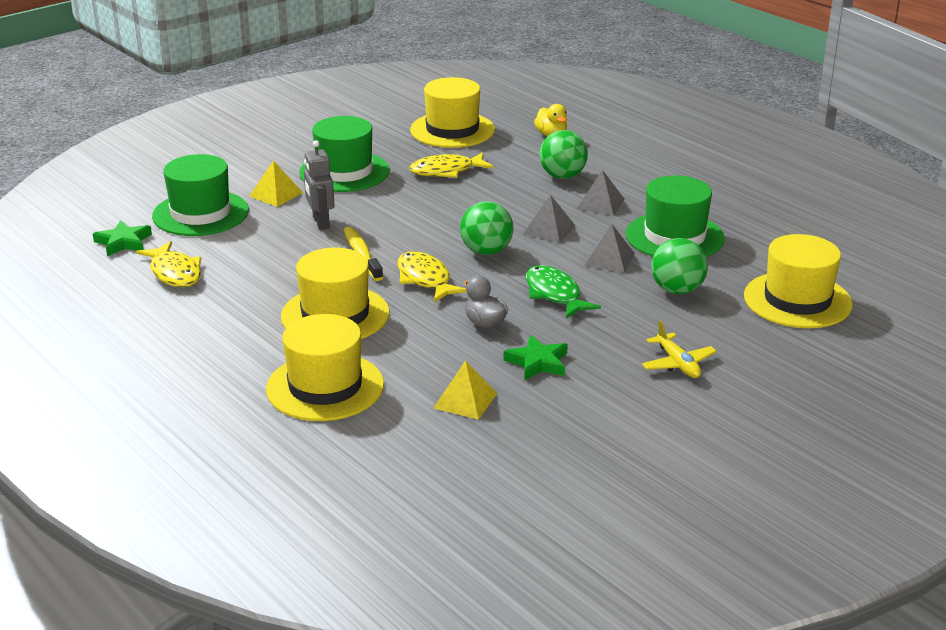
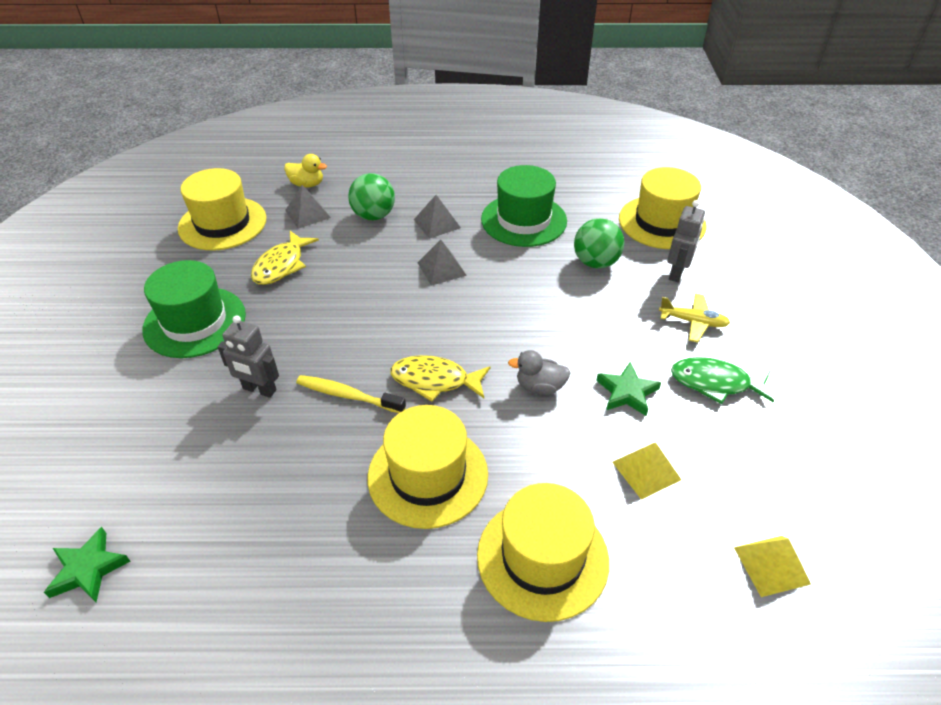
camera: 50 degrees left, 15 degrees up
yellow fish [136,241,201,287] -> none
green hat [152,154,249,236] -> none
yellow pyramid [249,160,303,207] -> yellow pyramid moved to [734,536,811,597]
green ball [460,201,513,255] -> none
green fish [526,265,601,319] -> green fish moved to [671,357,774,404]
grey pyramid [584,224,635,273] -> grey pyramid moved to [285,185,331,229]
none -> grey robot [667,200,705,282]

